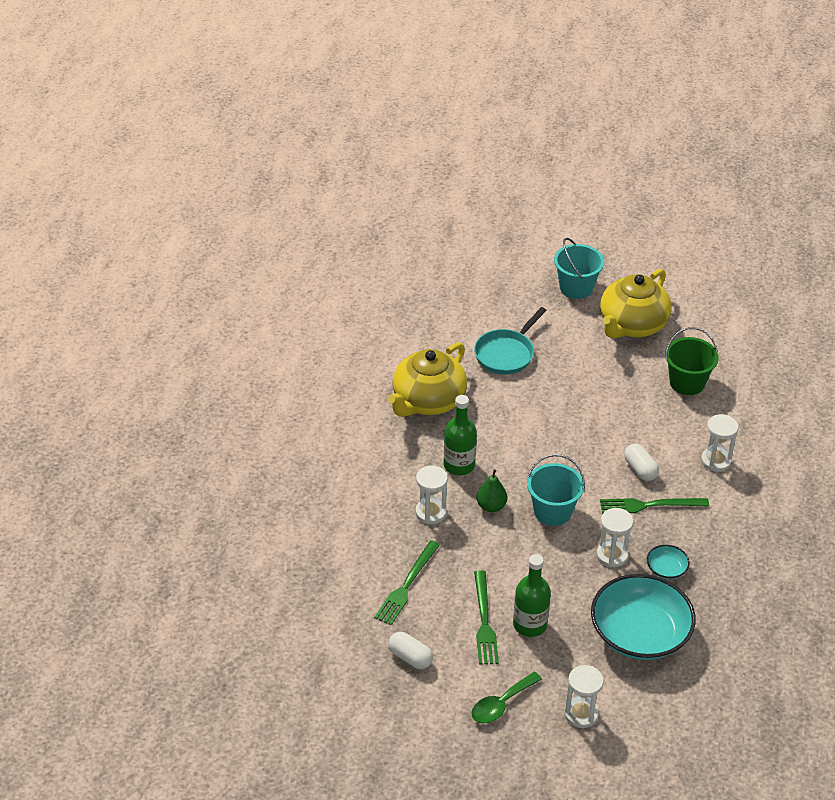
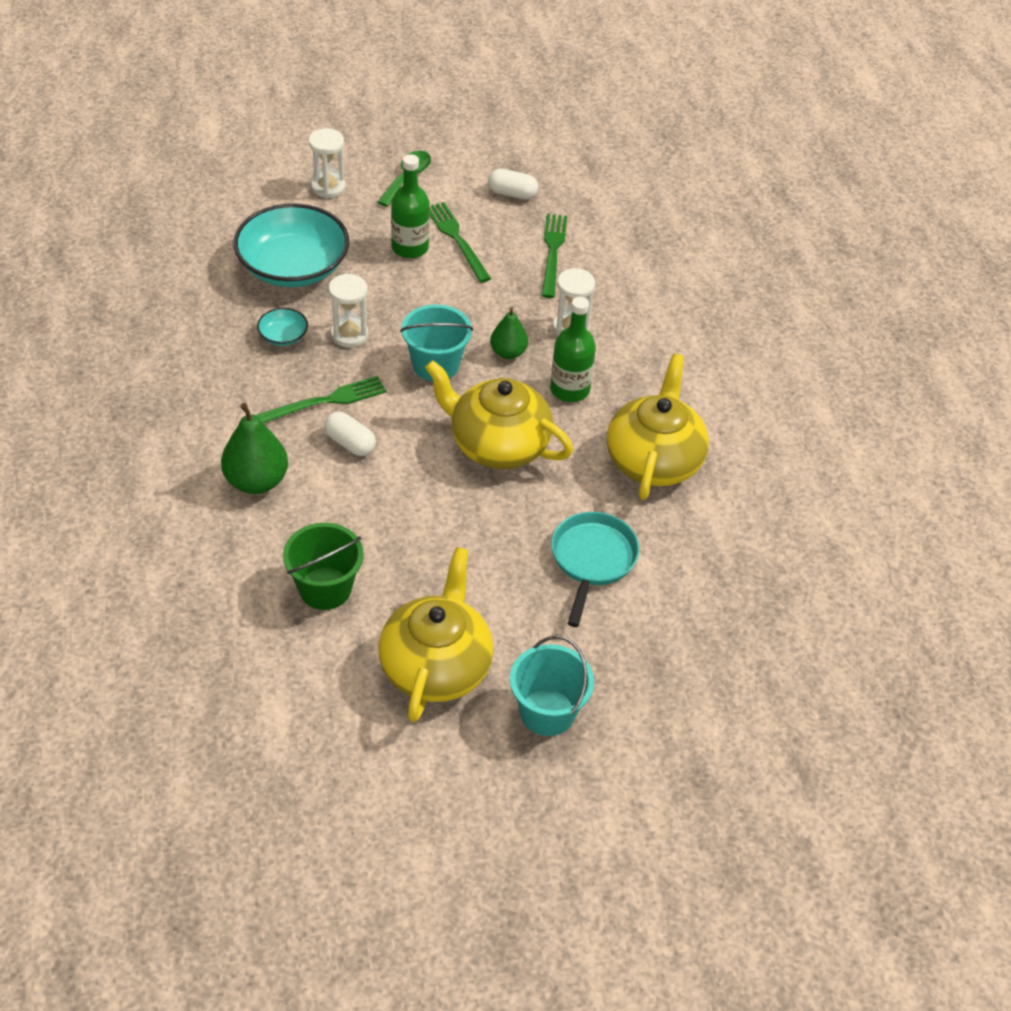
camera: 155 degrees right, 5 degrees up
white hourglass [701,414,738,472] -> green pear [221,403,288,494]
none -> yellow teapot [425,360,573,469]

